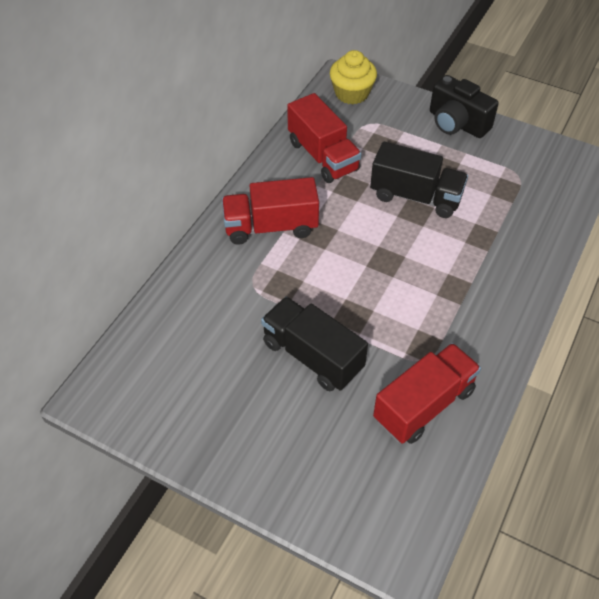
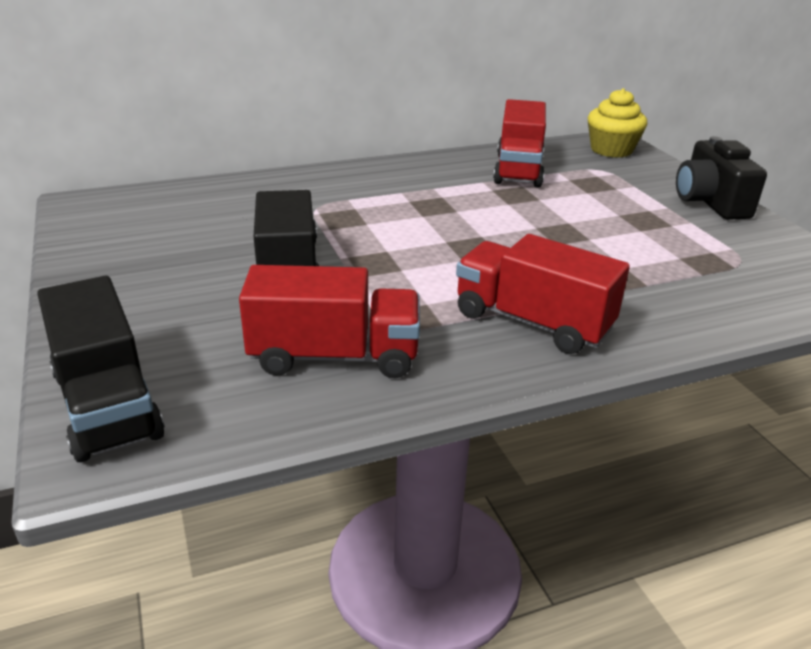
camera: 40 degrees right, 20 degrees down
red truck [222,177,319,245] -> red truck moved to [456,234,630,354]
black truck [370,142,468,218] -> black truck moved to [37,276,165,462]

